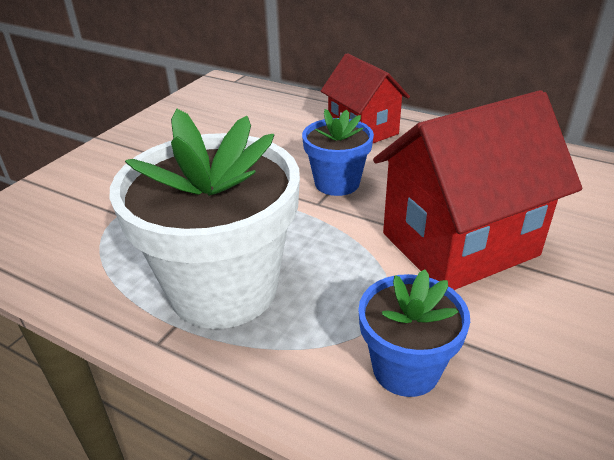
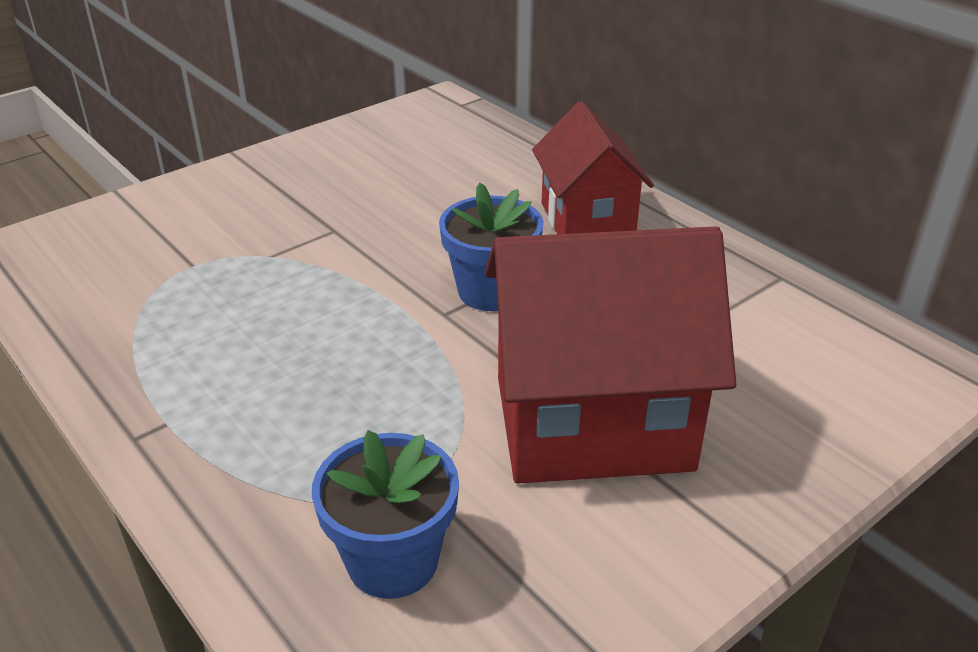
camera: 20 degrees right, 0 degrees up
white flower pot [110,109,300,329] -> none

